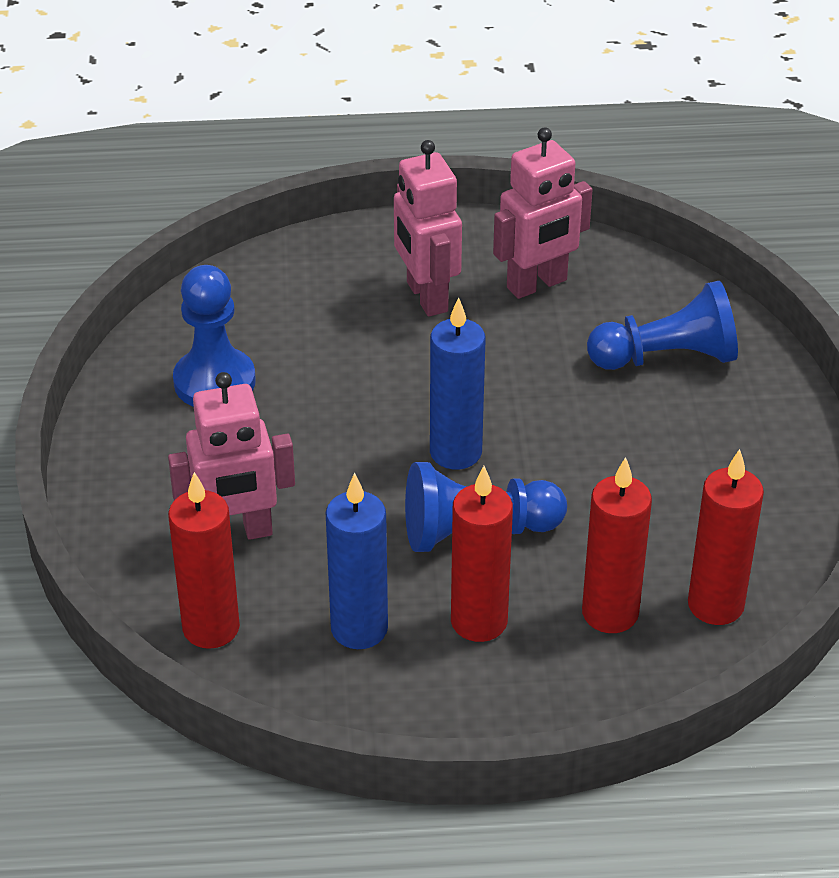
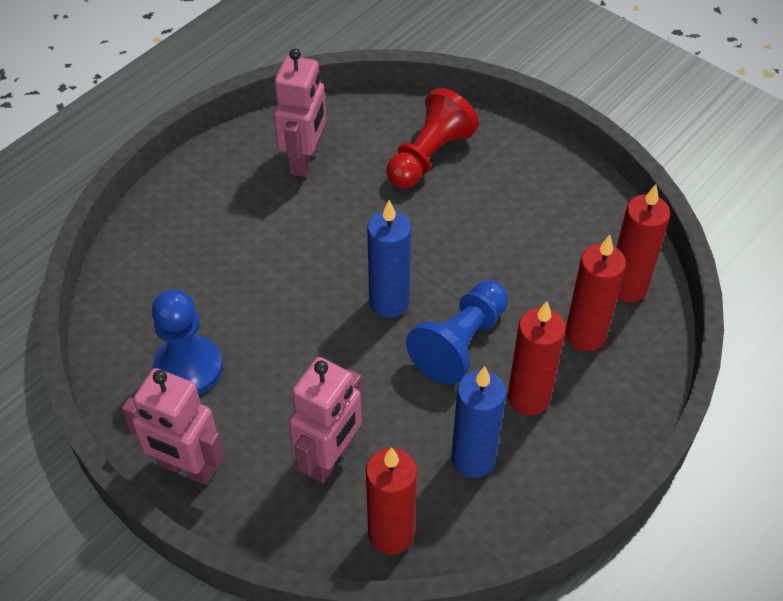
camera: 45 degrees left, 10 degrees up
pink robot [394,140,462,317] -> pink robot moved to [122,368,225,485]
blue pawn [587,281,738,370] -> red pawn [386,88,479,188]

